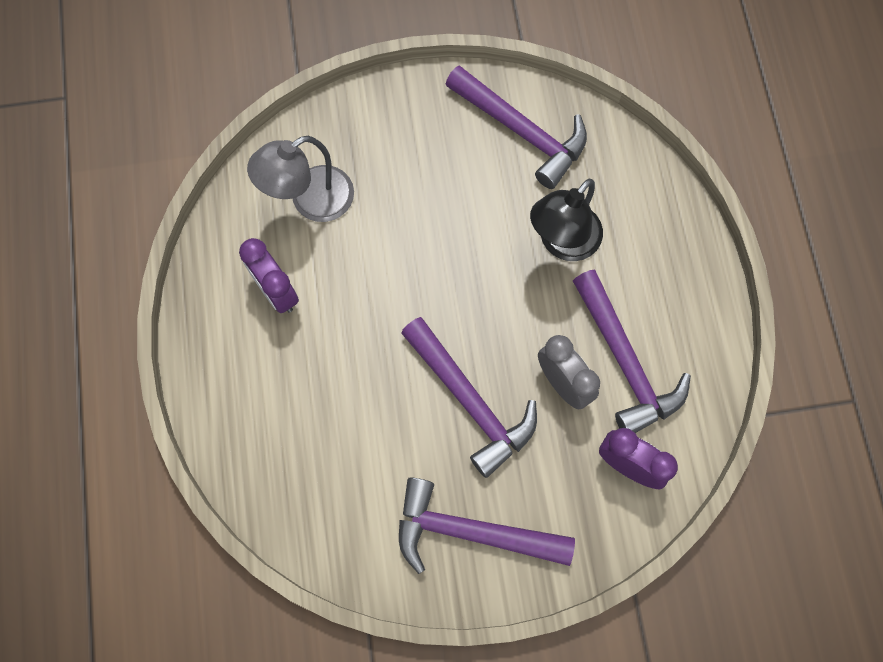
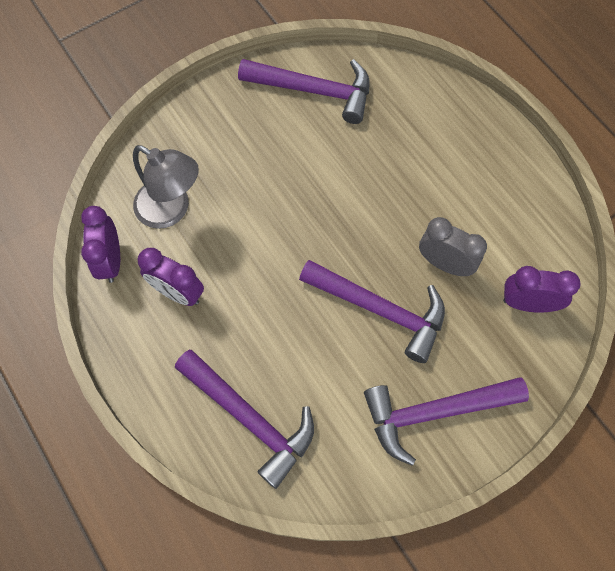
camera: 25 degrees left, 5 degrees down
grey lamp [247,136,354,222] -> grey lamp turned 90 degrees counterclockwise [133,145,199,229]
black lamp [530,179,603,261] -> none
purple hammer [573,269,691,433] -> purple hammer moved to [175,350,314,489]
none -> purple clock [81,206,120,283]

